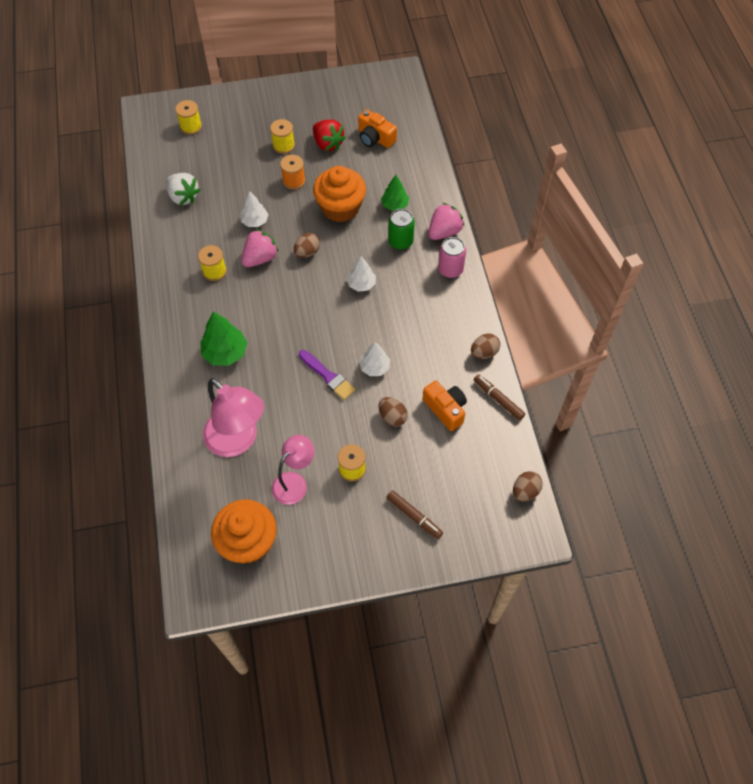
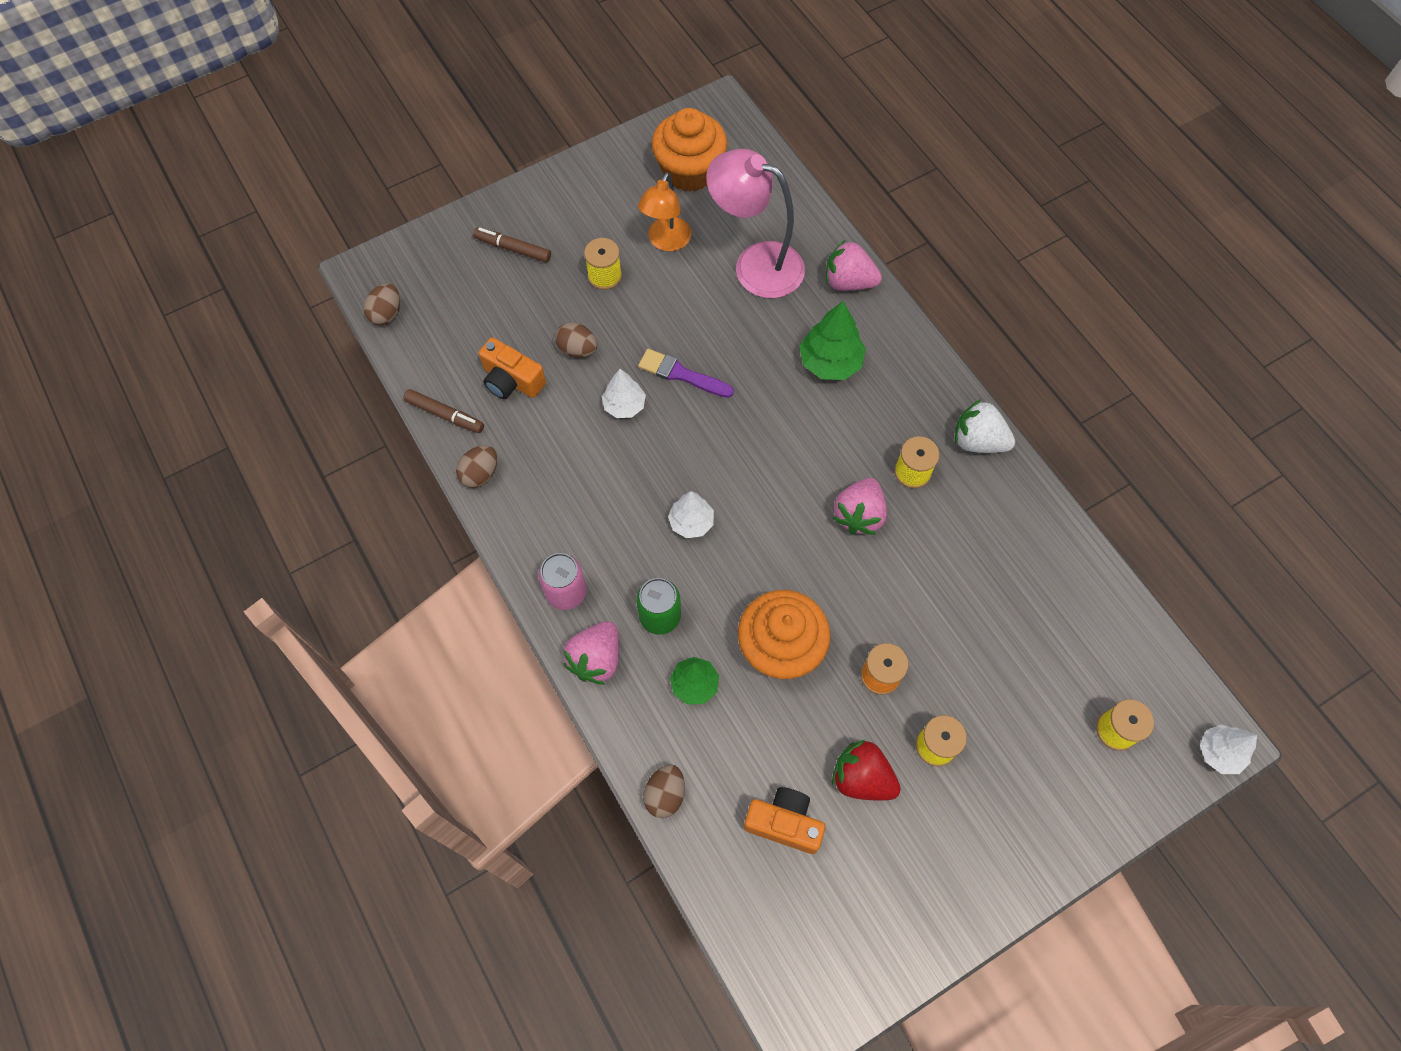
camera: 160 degrees right, 5 degrees up
white strawberry [166,173,200,205] -> white strawberry moved to [955,399,1015,453]
white tree [240,191,269,227] -> white tree moved to [1200,724,1257,774]
pink lamp [272,435,315,505] -> orange lamp [638,172,691,251]
brown egg [294,233,320,258] -> brown egg moved to [643,764,685,818]
none -> pink strawberry [826,240,882,291]

